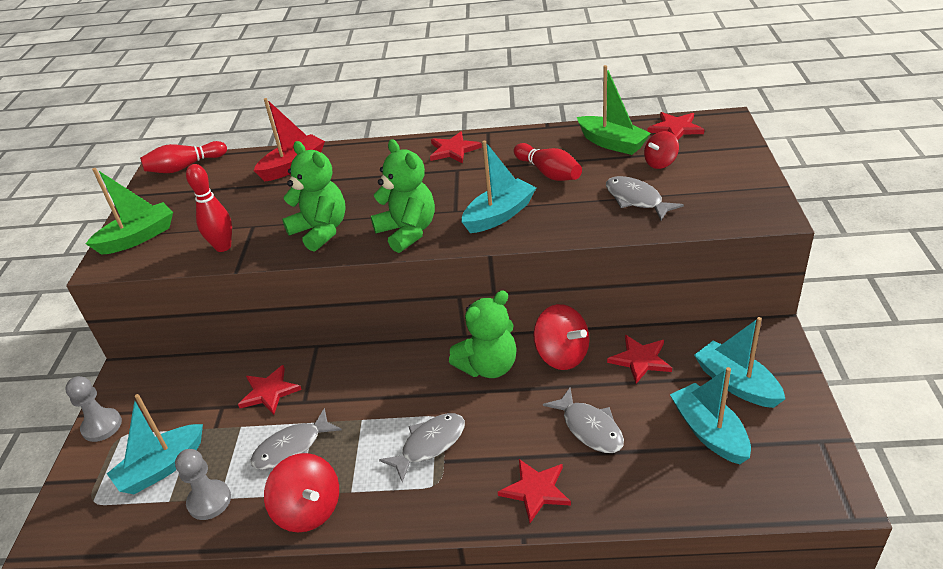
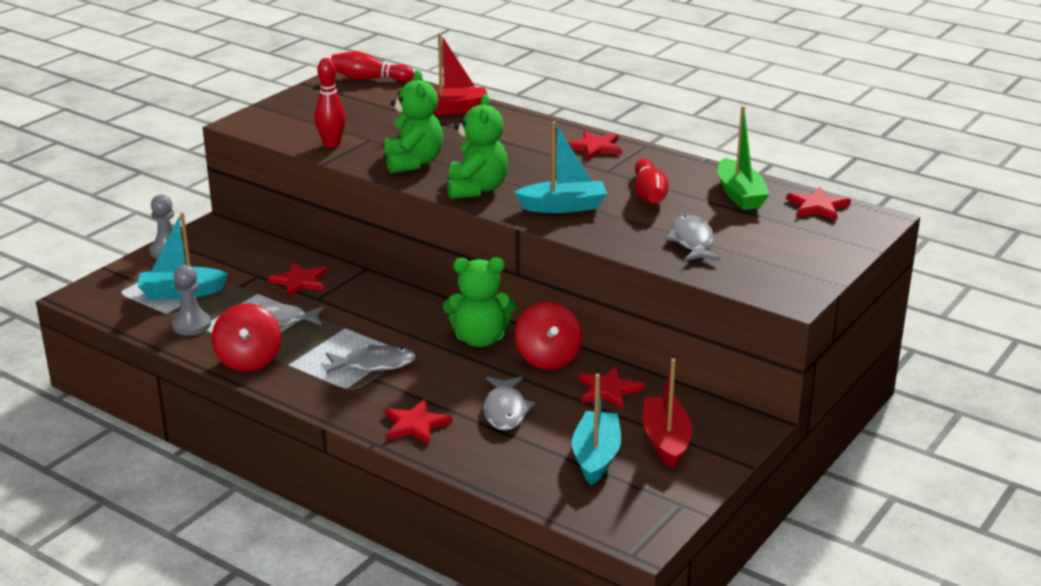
camera: 30 degrees right, 10 degrees down
green boat [86,168,173,255] -> none
red spinning top [644,131,679,169] -> none
turquoise boat [694,317,785,408] -> red boat [643,358,692,469]

